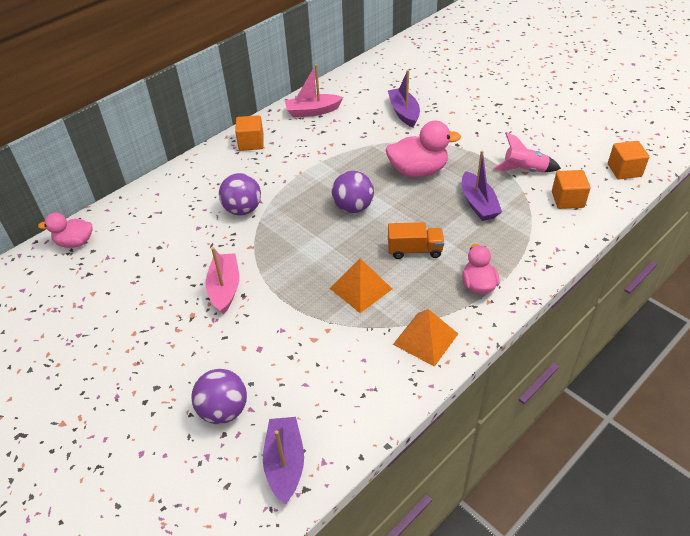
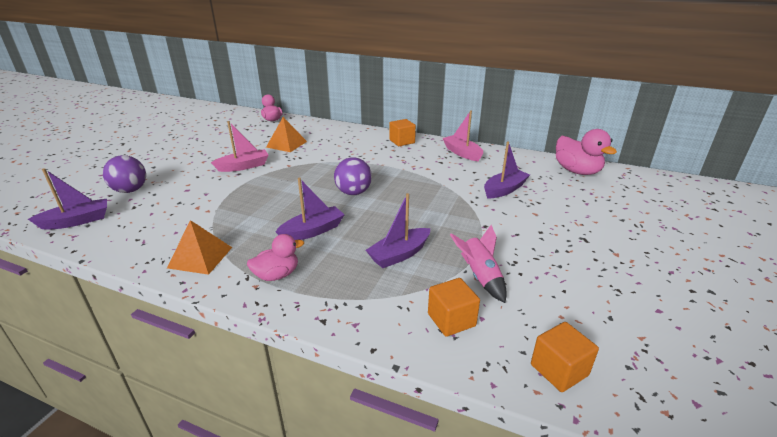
camera: 65 degrees right, 15 degrees down
purple ball [219,173,261,215] -> none
orange pyramid [330,258,392,313] -> orange pyramid moved to [266,117,307,152]
pink duck [386,121,461,177] -> pink duck moved to [556,129,617,175]
orange truck [388,222,444,259] -> purple boat [275,178,345,240]

